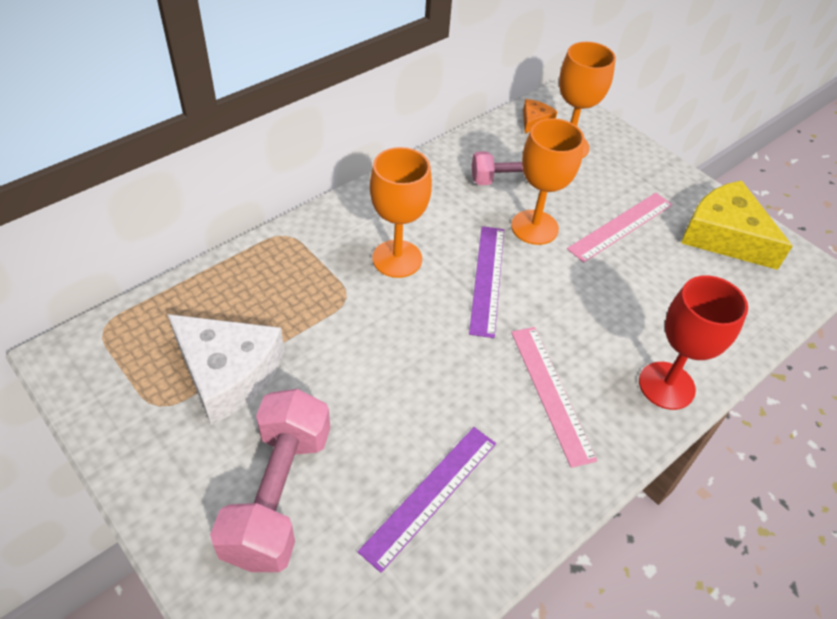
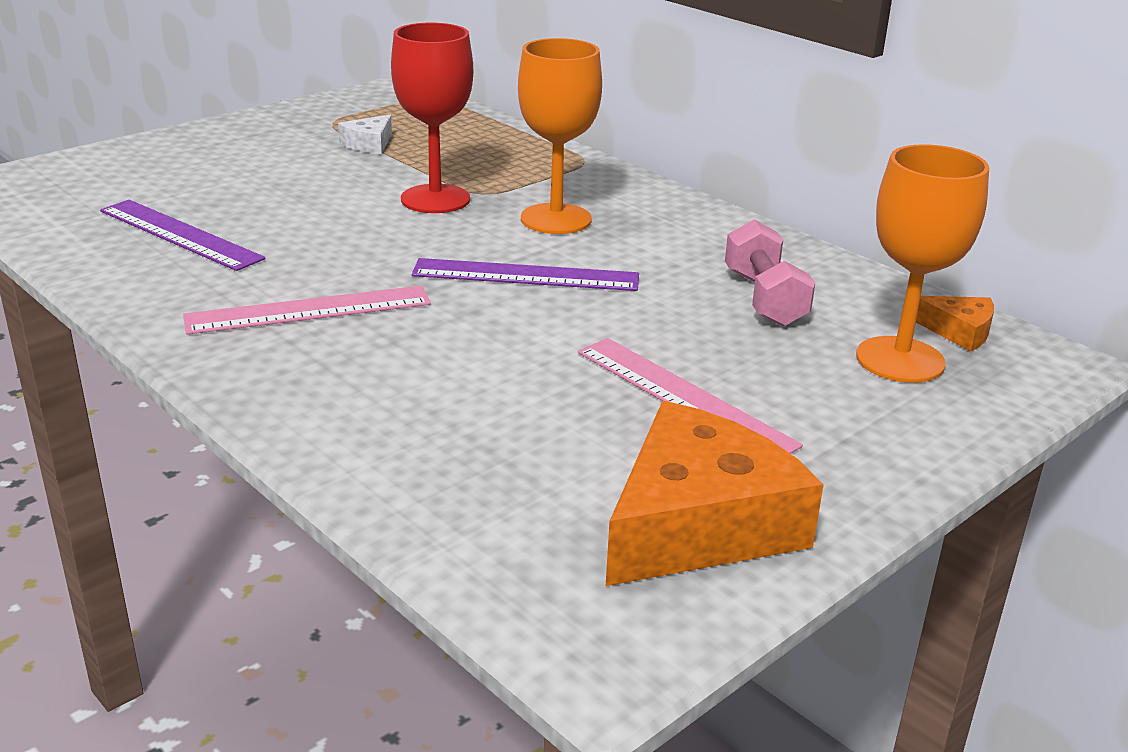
camera: 90 degrees right, 20 degrees down
white cheese [168,314,284,425] -> white cheese [338,115,392,154], size x0.46
pink dumbbell [210,389,330,572] -> none
orange goblet [511,118,584,245] -> none
red goblet [639,276,748,410] -> red goblet moved to [391,23,473,213]
yellow cheese [681,180,793,270] -> orange cheese [606,401,824,586]

